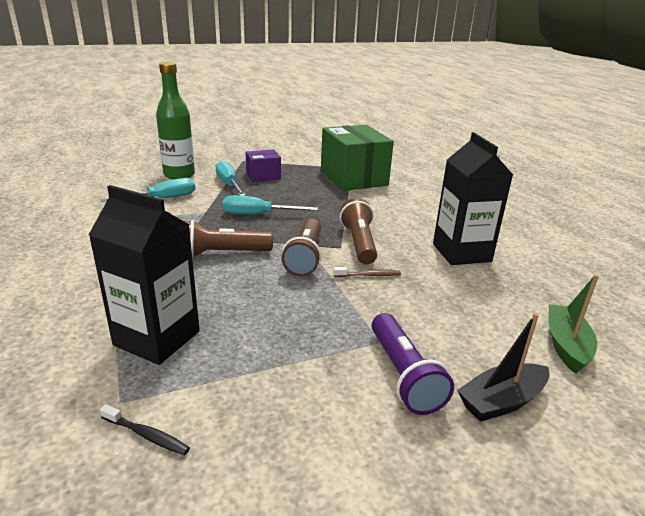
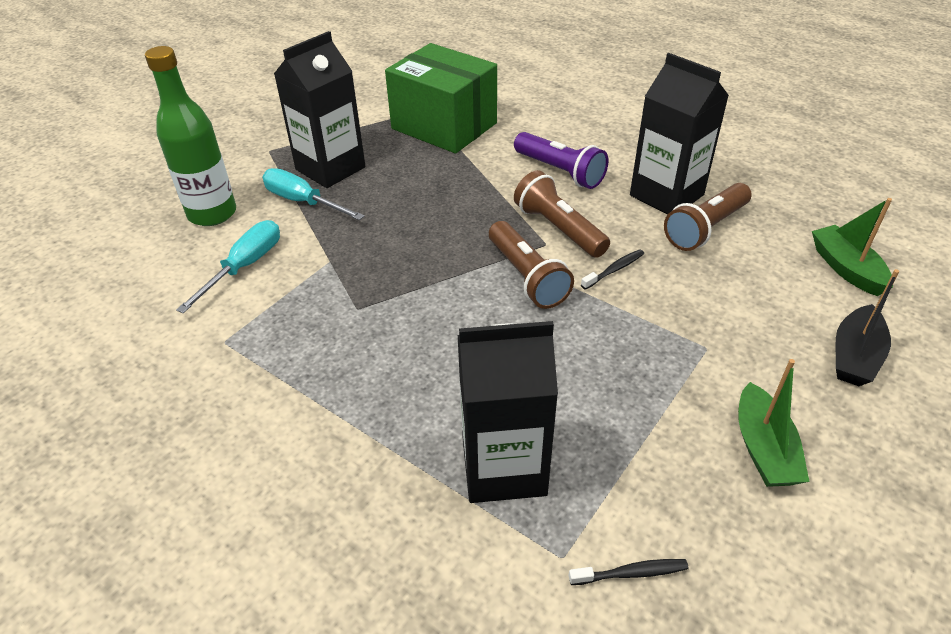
camera: 30 degrees left, 15 degrees up
brown flashlight [184,220,273,258] -> brown flashlight moved to [664,183,752,251]
turquoise screwdriver [223,195,318,214] -> none
purple box [246,149,281,182] -> black carton [274,31,365,188]
brown toothbrush [333,267,401,277] -> black toothbrush [581,249,644,290]
purple flashlight [372,313,454,415] -> purple flashlight moved to [514,132,609,189]
none -> green boat [738,359,810,487]

